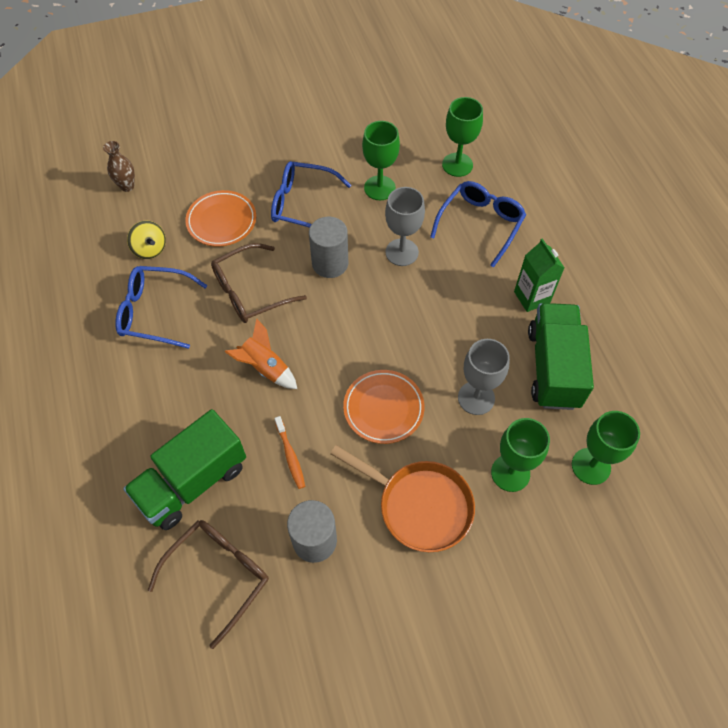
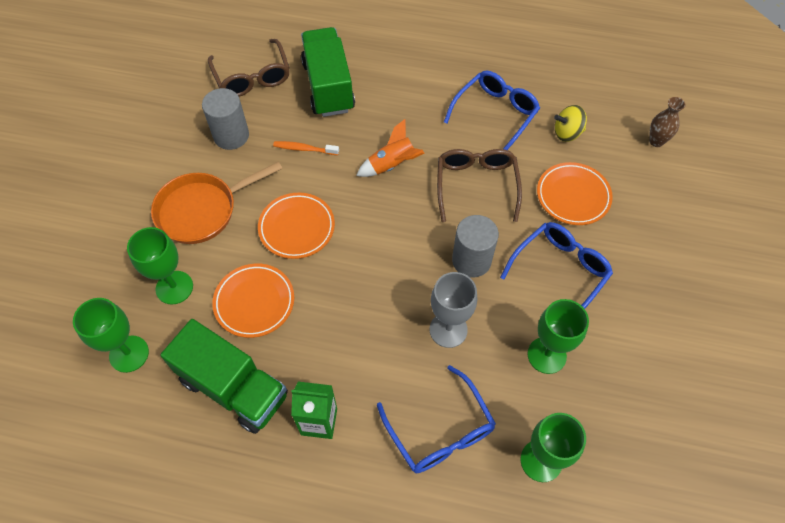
camera: 120 degrees right, 0 degrees up
grey goblet [458,339,510,415] -> orange plate [212,264,294,338]

